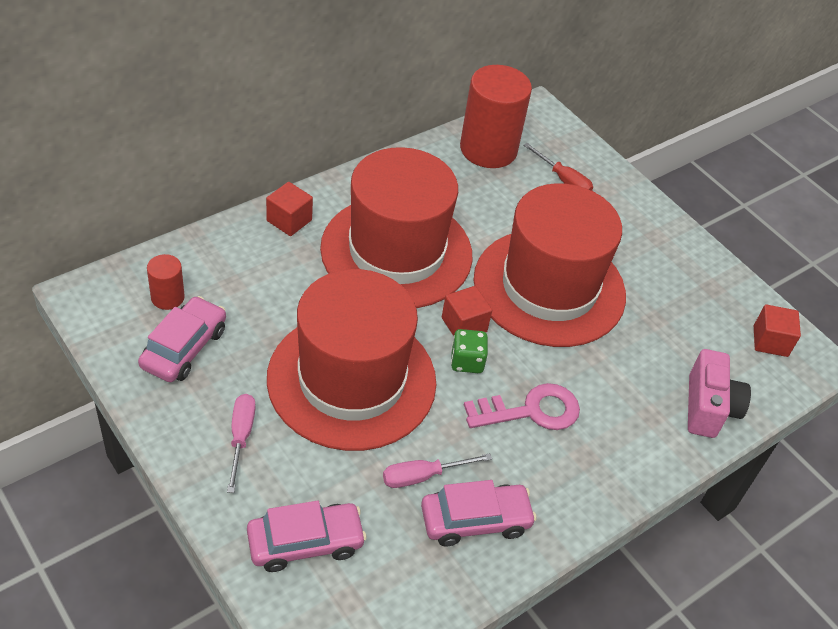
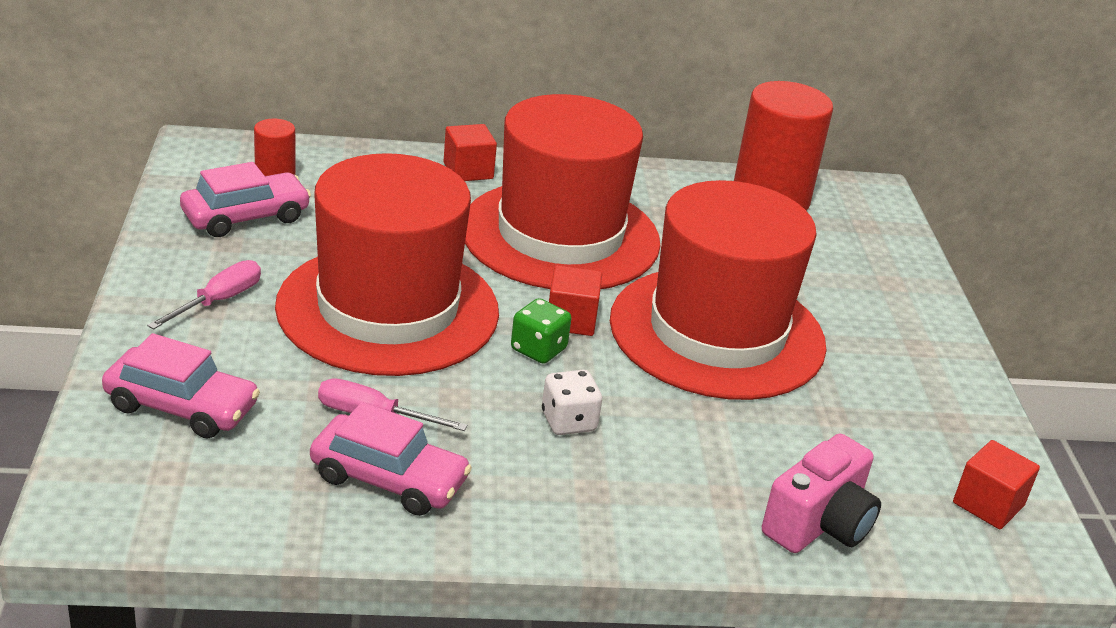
camera: 35 degrees right, 15 degrees down
pink key [464,383,580,430] -> white dice [542,370,602,435]
red screwdriver [524,143,593,191] -> none

